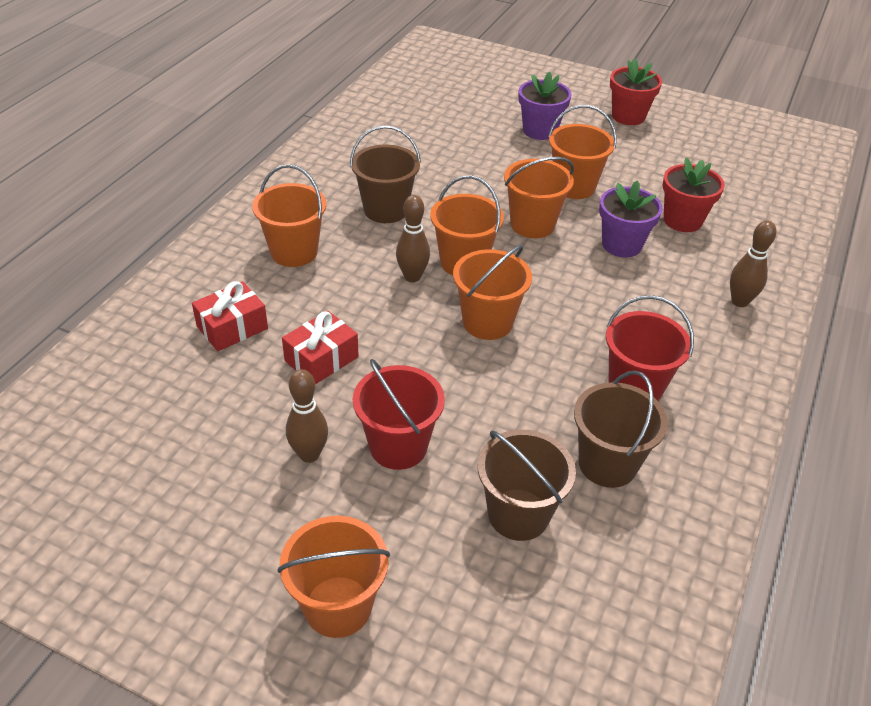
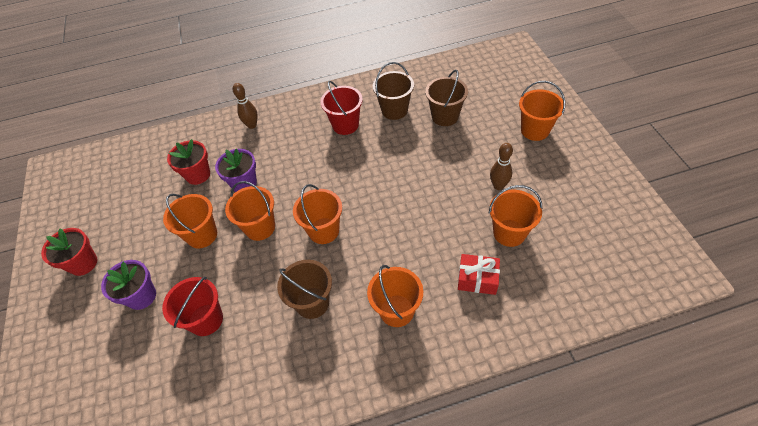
camera: 125 degrees left, 10 degrees up
red gift [282,311,359,384] -> none
red bucket [353,359,445,470] -> red bucket moved to [162,276,223,336]
brown bowling pin [396,195,430,282] -> none
orange bucket [453,245,532,340] -> orange bucket moved to [489,185,542,247]

